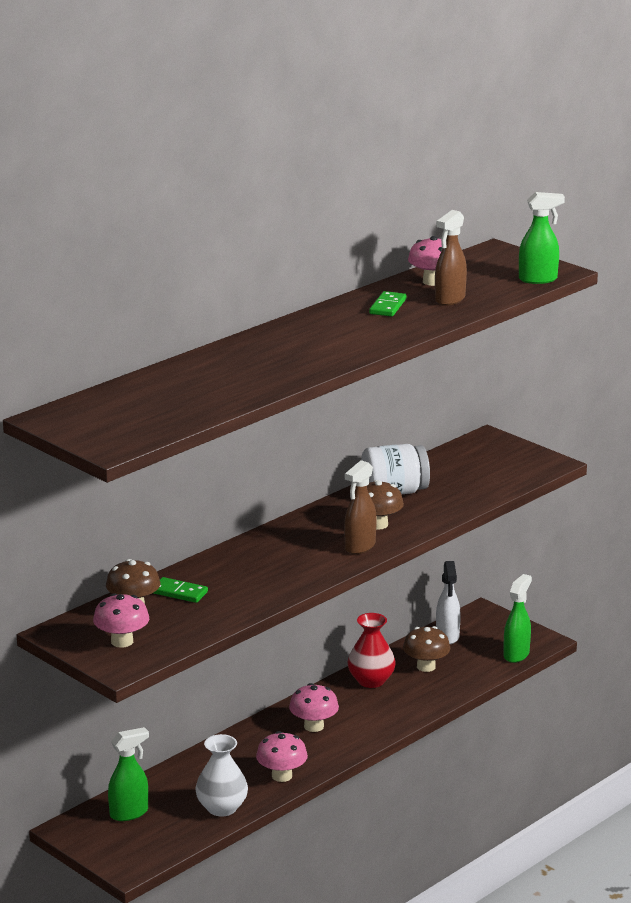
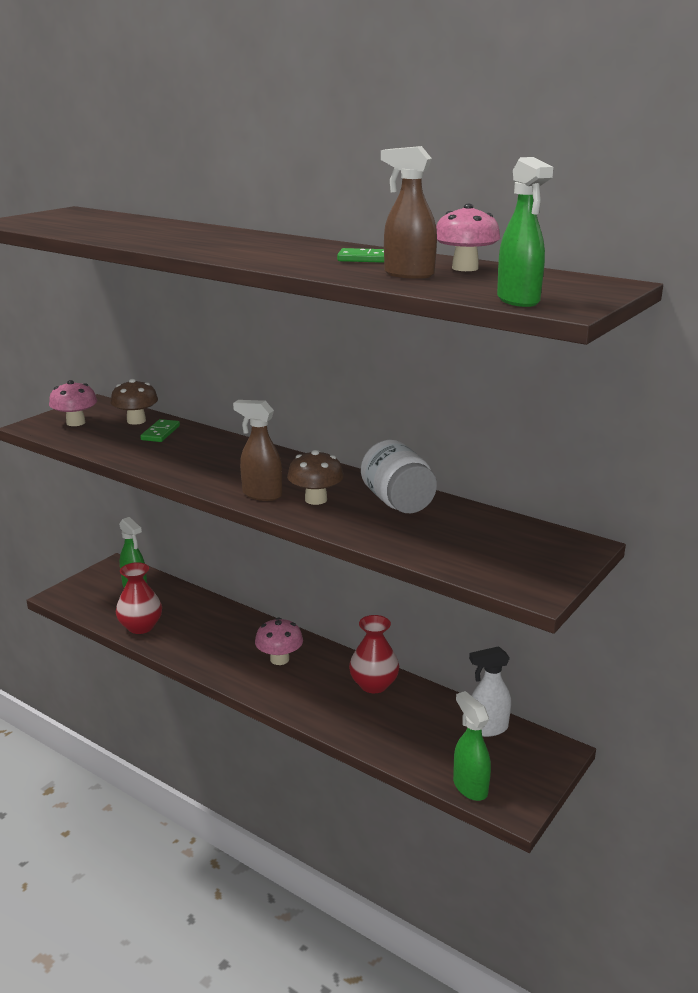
camera: 80 degrees right, 0 degrees up
white vase [195,734,248,817] -> red vase [116,562,162,634]
pink mushroom [256,731,308,782] -> none
brown mushroom [403,626,450,672] -> none
green spray bottle [503,574,532,663] -> green spray bottle turned 135 degrees counterclockwise [453,691,491,801]

